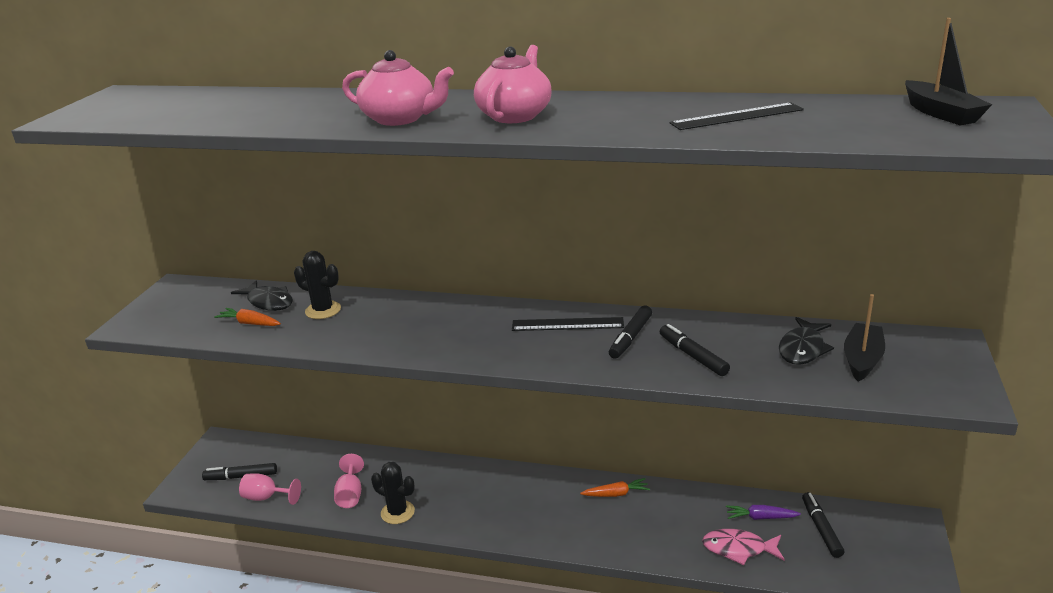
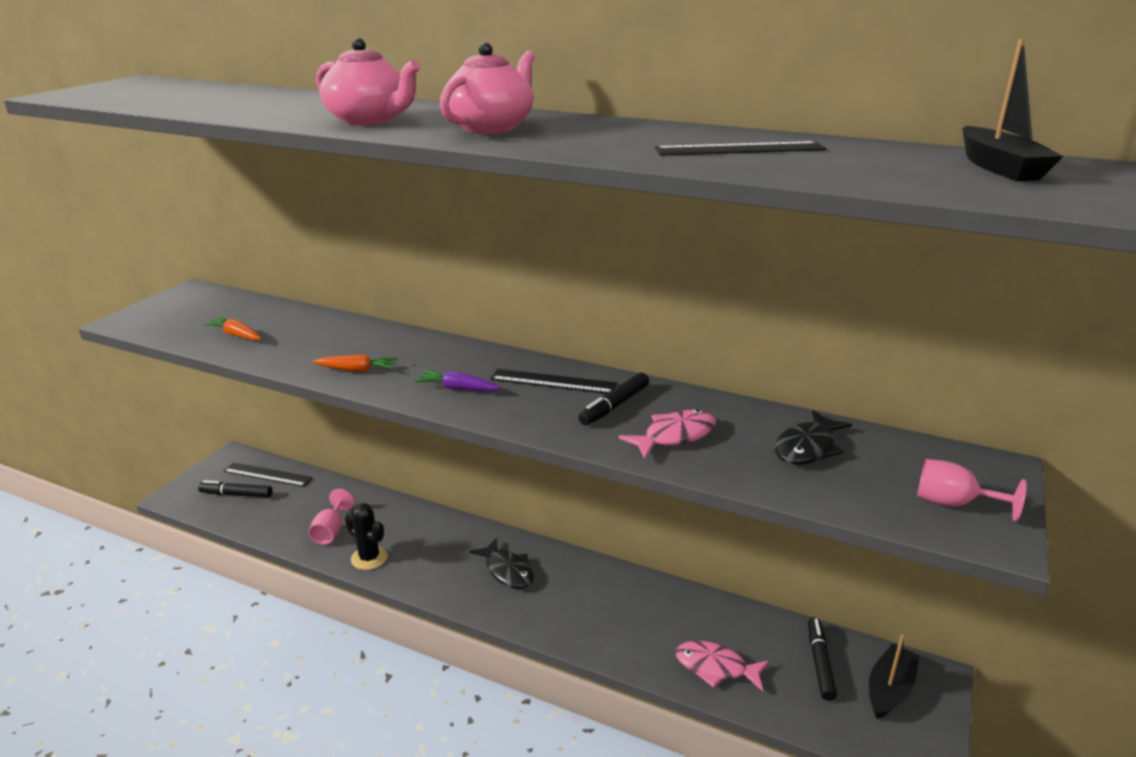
camera: 10 degrees right, 0 degrees up
black fish [231,280,293,311] -> black fish moved to [470,538,534,589]
pink goblet [239,473,301,505] -> pink goblet moved to [918,459,1027,522]
black cactus [294,251,341,319] -> none
orange carrot [580,478,650,497] -> orange carrot moved to [313,355,398,372]
black marker [660,324,730,376] -> pink fish [619,409,716,459]
purple carrot [726,505,801,520] -> purple carrot moved to [415,370,501,391]
black boat [844,294,885,382] -> black boat moved to [869,635,919,719]
none -> black ruler [223,462,313,487]

